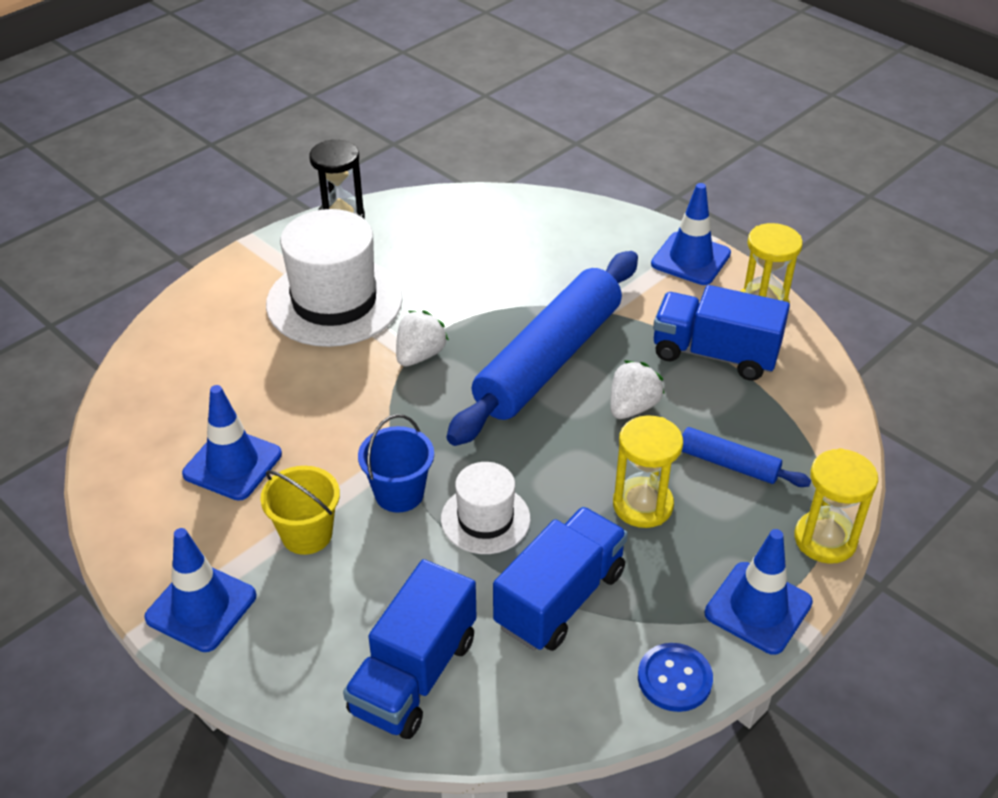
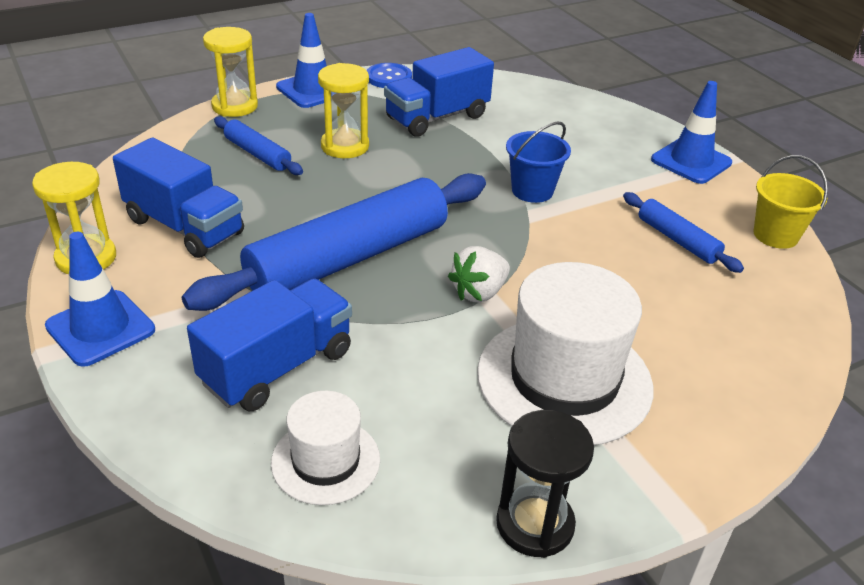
camera: 165 degrees left, 5 degrees down
blue traffic cone [182,385,282,501] -> blue rolling pin [623,192,744,273]
yellow bucket [260,466,340,555] -> yellow bucket moved to [754,155,828,249]
blue truck [343,559,476,739] -> blue truck moved to [187,278,352,411]
white hat [441,462,531,554] -> white hat moved to [271,391,380,505]
white strawberry [610,360,664,419] -> none

